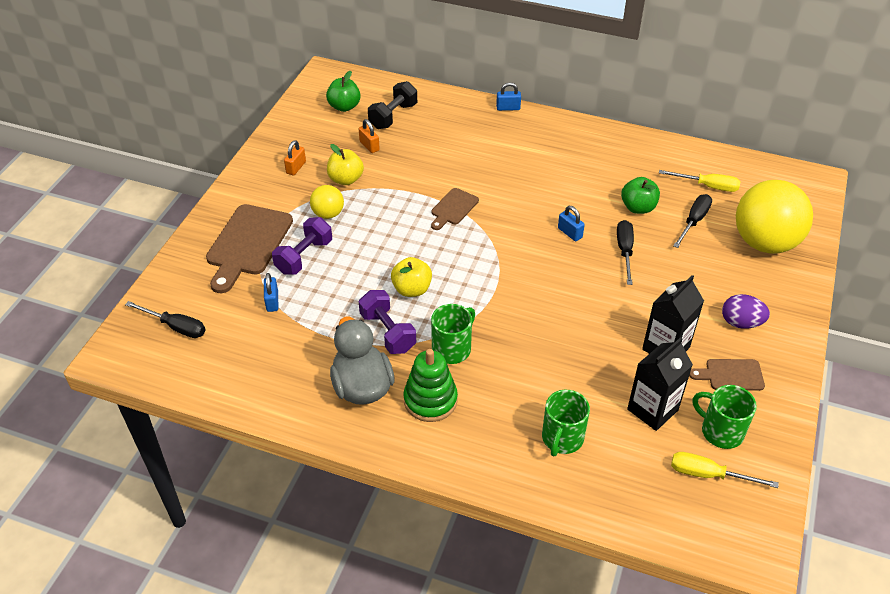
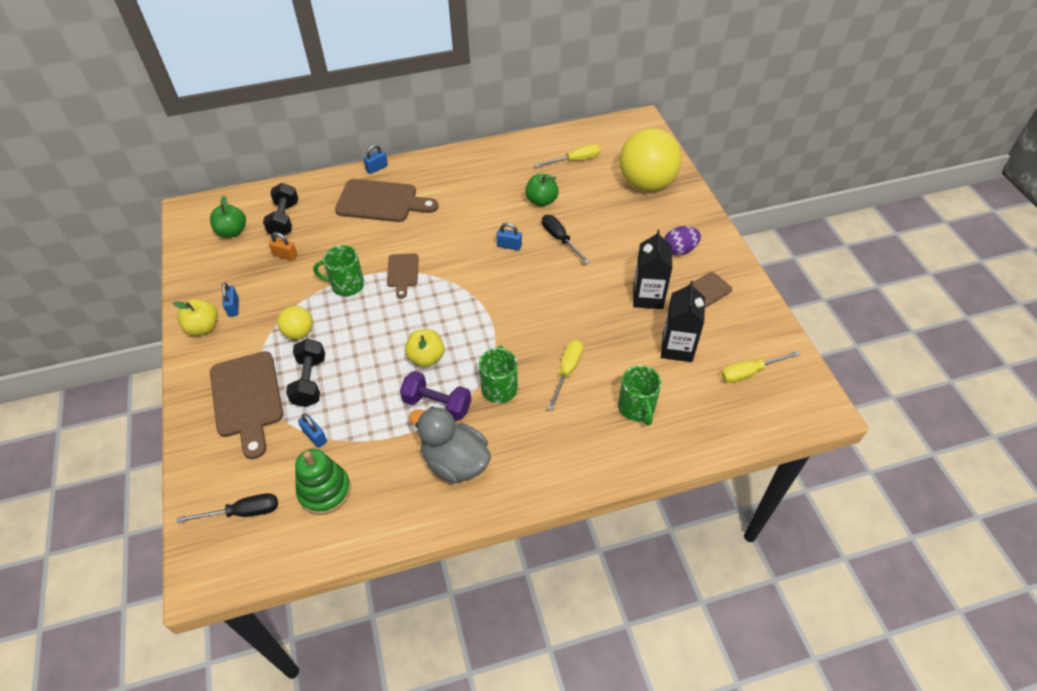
camera: 35 degrees left, 5 degrees up
purple dumbbell [272,217,332,275] -> black dumbbell [286,339,325,407]
orange padlock [284,140,306,175] -> blue padlock [222,282,239,317]
yellow apple [327,144,364,185] -> yellow apple moved to [173,299,218,336]
green stacking toy [404,349,458,422] -> green stacking toy moved to [295,449,351,515]
black screwdriver [673,194,712,248] -> none
green mug [693,385,757,449] -> green mug moved to [313,245,364,296]
none -> brown cutting board [335,179,438,222]
none -> yellow screwdriver [547,340,583,411]

